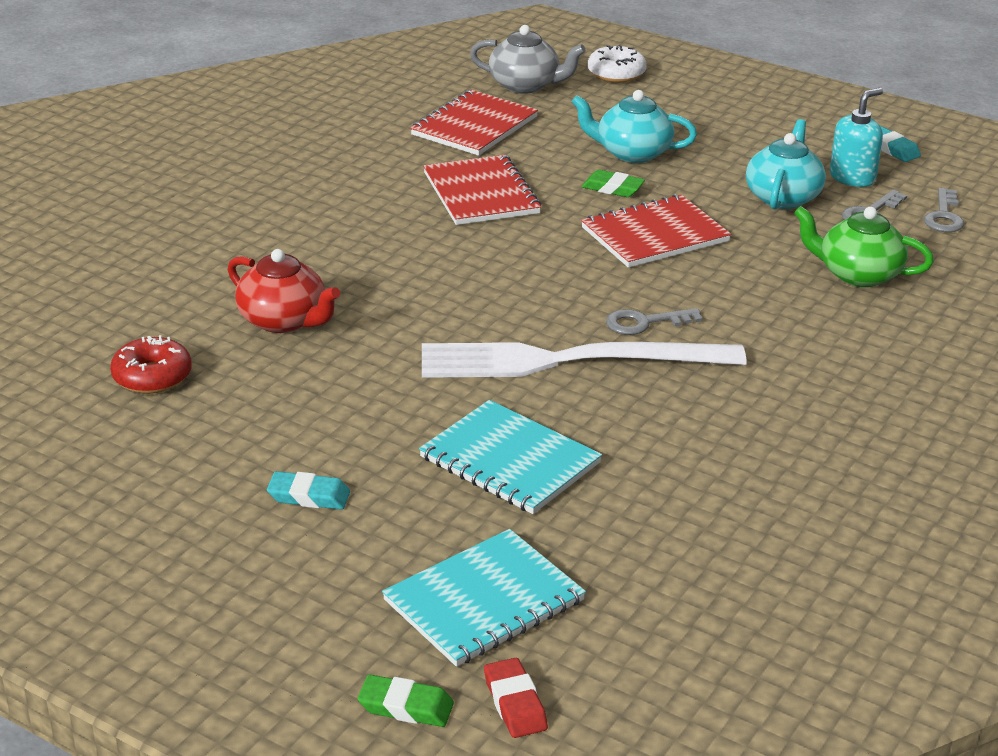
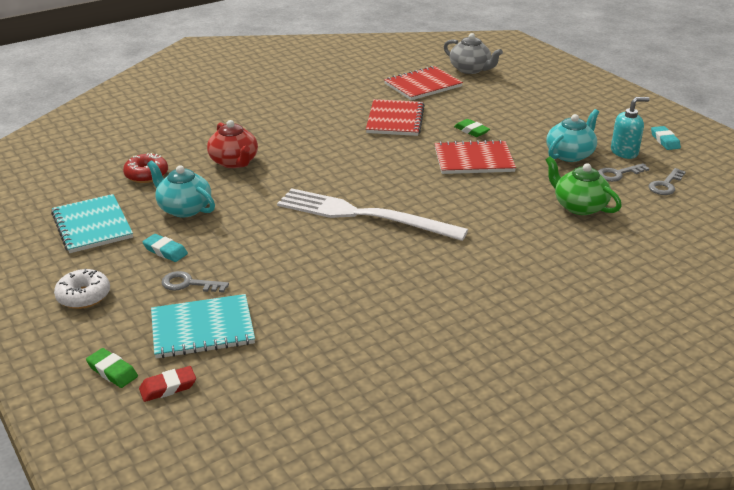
camera: 25 degrees right, 0 degrees up
turquoise notebook [419,400,602,514] -> turquoise notebook moved to [51,194,133,253]
red eraser [484,658,548,738] -> red eraser turned 60 degrees clockwise [139,366,196,402]
turquoise teapot [572,90,697,163] -> turquoise teapot moved to [147,161,215,217]
white donut [588,44,647,83] -> white donut moved to [54,268,110,309]
grey key [606,308,703,335] -> grey key moved to [161,271,229,293]

